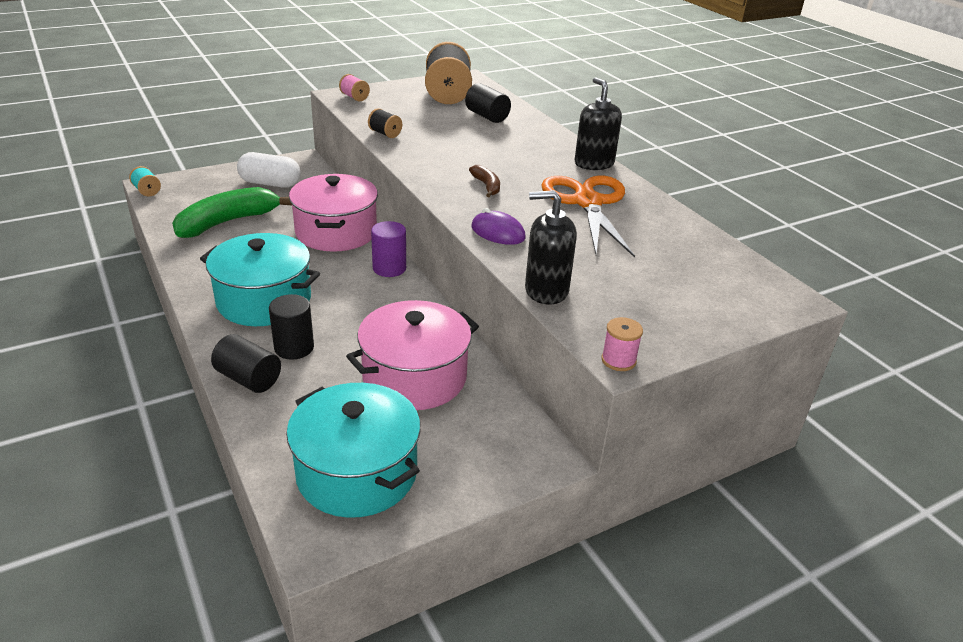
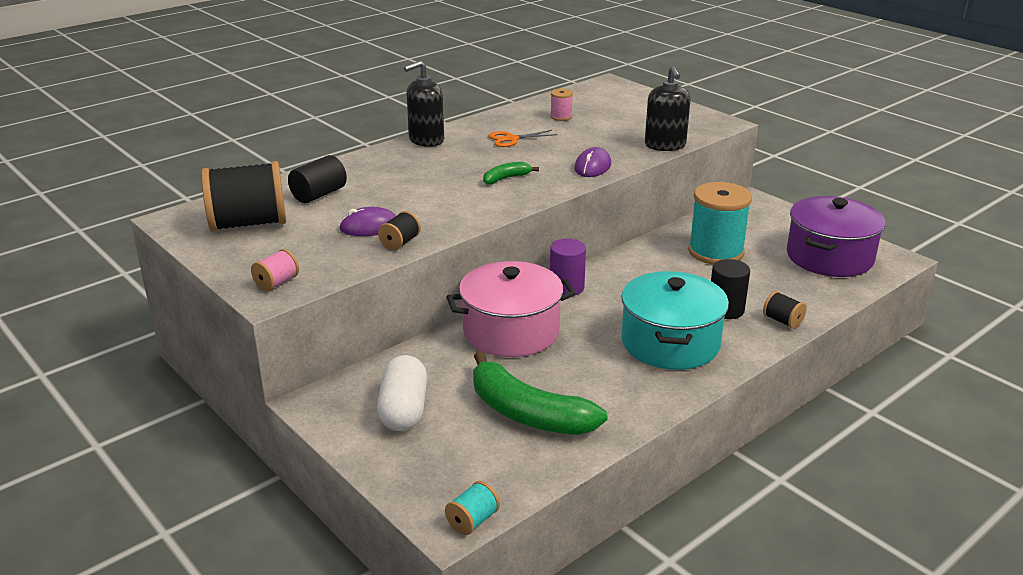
camera: 100 degrees left, 5 degrees down
black cylinder [211,334,281,393] -> black spool [763,291,807,329]
turquoise pot [286,383,421,518] -> purple pot [787,196,885,277]
pink pot [346,300,479,410] -> turquoise spool [688,182,752,265]
brown banana [469,165,500,197] -> green banana [483,162,539,185]
orange scissors [541,175,635,258] -> orange scissors [489,130,557,147], size x0.47
pink spool [601,317,643,371] -> pink spool moved to [550,89,573,121]
none -> purple mouse [339,207,396,236]

